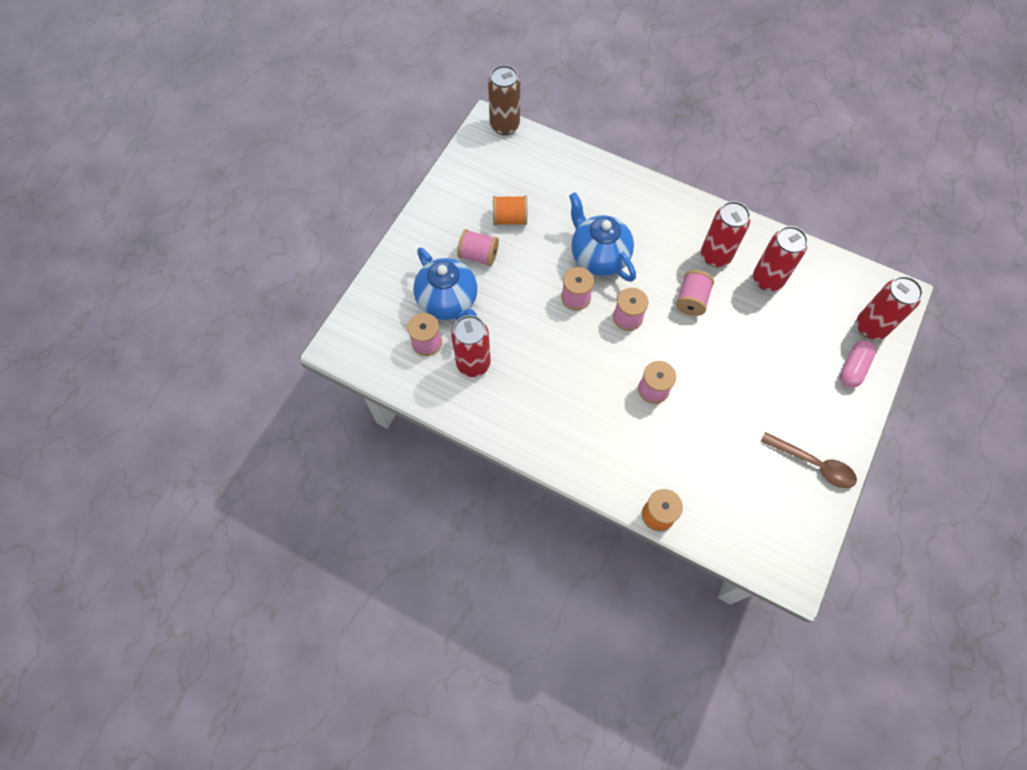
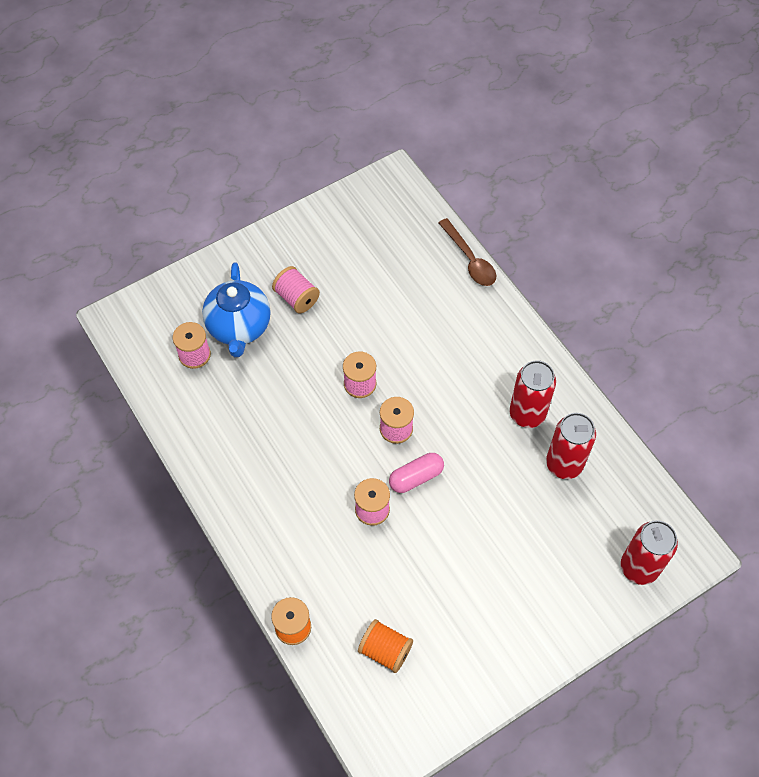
camera: 30 degrees right, 5 degrees down
red can [451,315,491,377] -> none
brown can [488,65,520,135] -> none
orange spool [493,196,527,225] -> orange spool moved to [358,619,413,673]
blue teapot [569,192,636,282] -> none
pink spool [676,270,714,316] -> none
brown spoon [761,432,857,488] -> brown spoon moved to [439,218,496,286]
pink capsule [840,340,876,388] -> pink capsule moved to [389,453,444,493]

